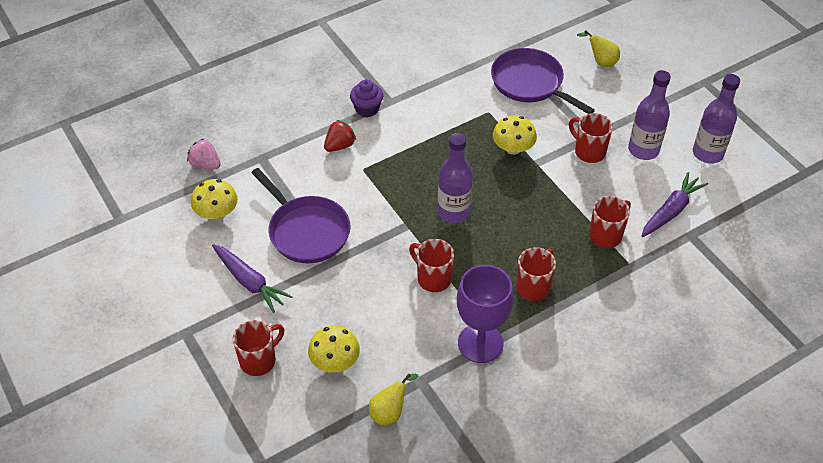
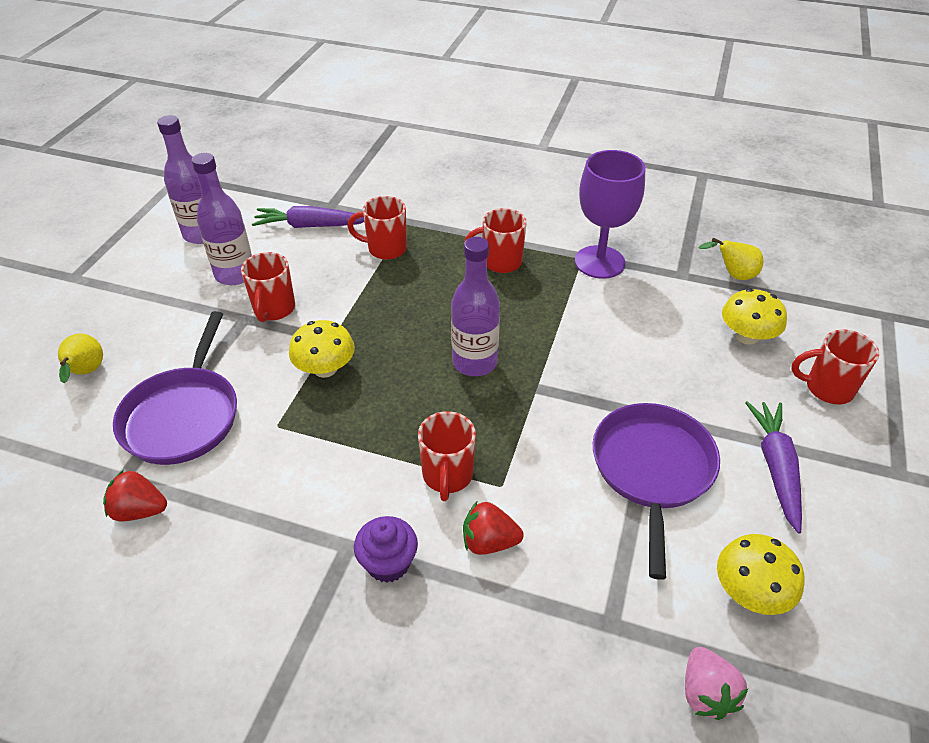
camera: 130 degrees left, 5 degrees down
red mug [409,239,454,292] -> red mug moved to [418,411,476,501]
none -> red strawberry [103,470,167,521]

